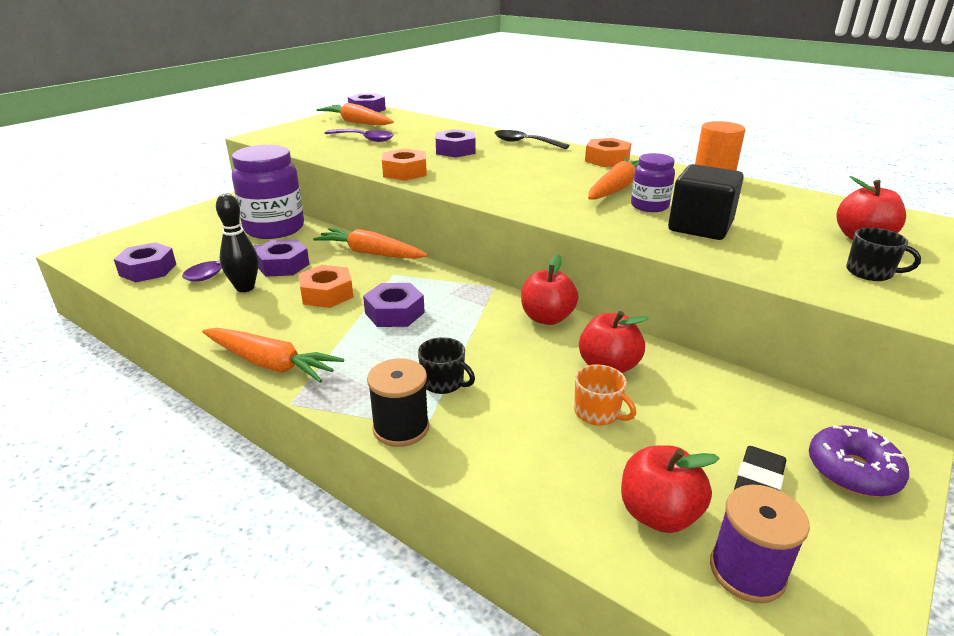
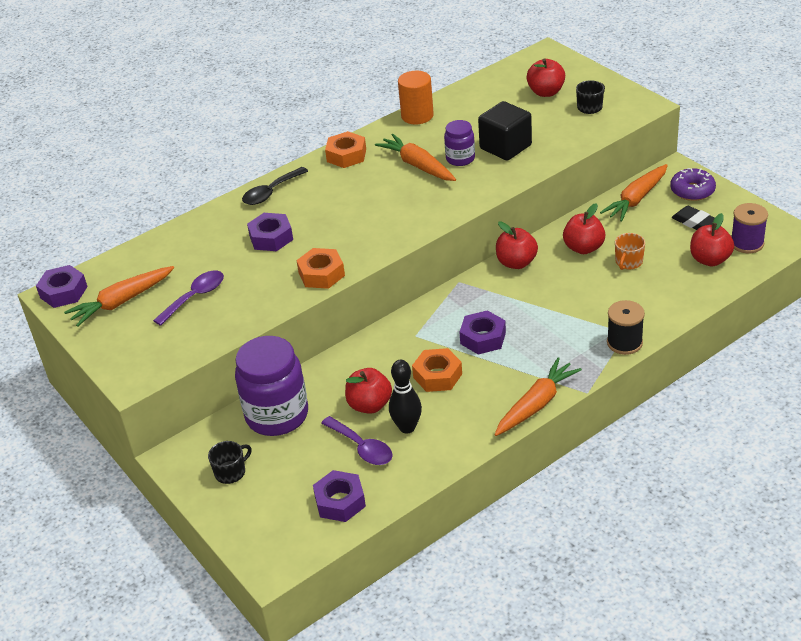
camera: 70 degrees left, 10 degrees up
purple nut [255,239,310,277] -> red apple [345,368,392,414]
orange carrot [313,228,428,259] -> orange carrot moved to [600,164,668,222]
black mug [418,337,475,394] -> black mug moved to [208,441,252,484]
orange mug [574,364,636,426] -> orange mug turned 150 degrees clockwise [615,233,645,270]

